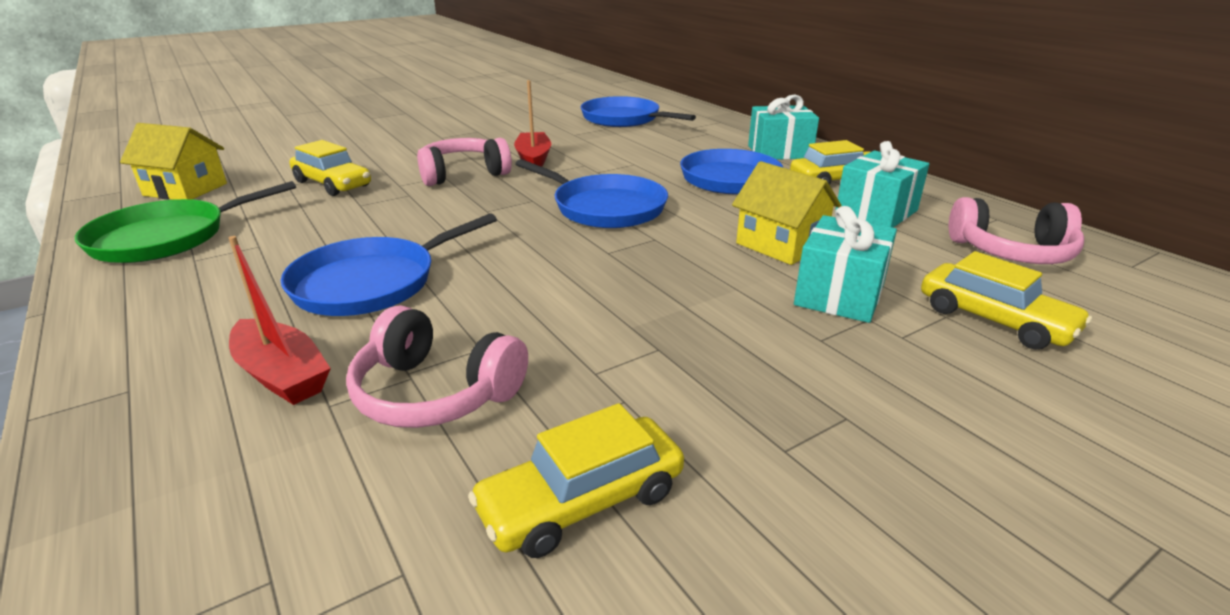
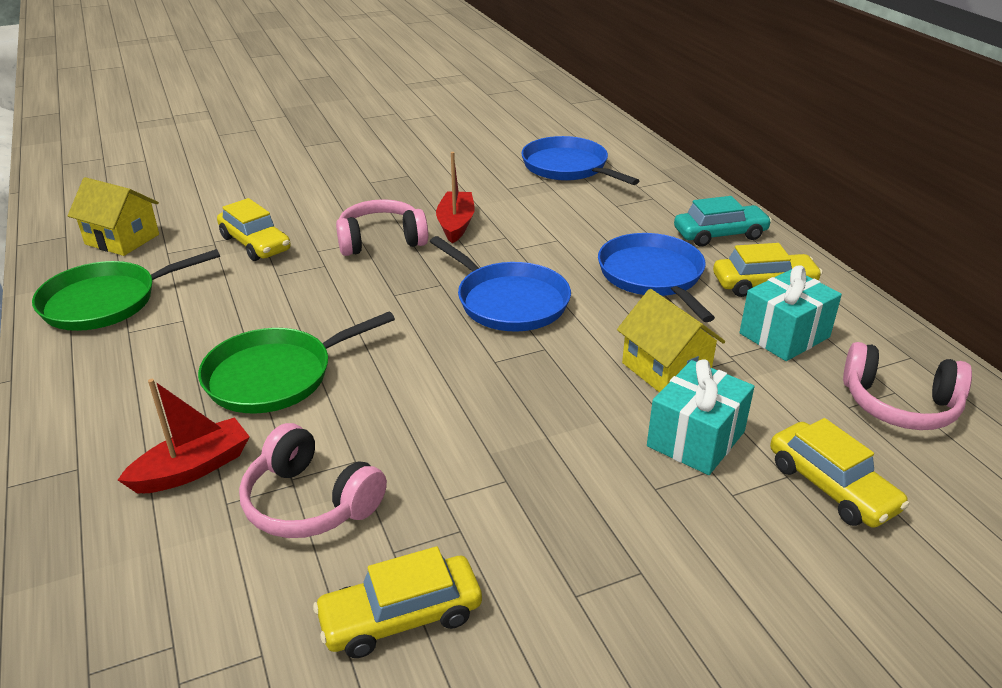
camera: 10 degrees right, 5 degrees up
red boat [229,236,331,405] -> red boat turned 90 degrees counterclockwise [118,379,250,493]
blue pan [281,213,497,316] -> green pan [198,312,395,414]
turquoise gift [748,95,819,160] -> turquoise car [674,196,772,247]

